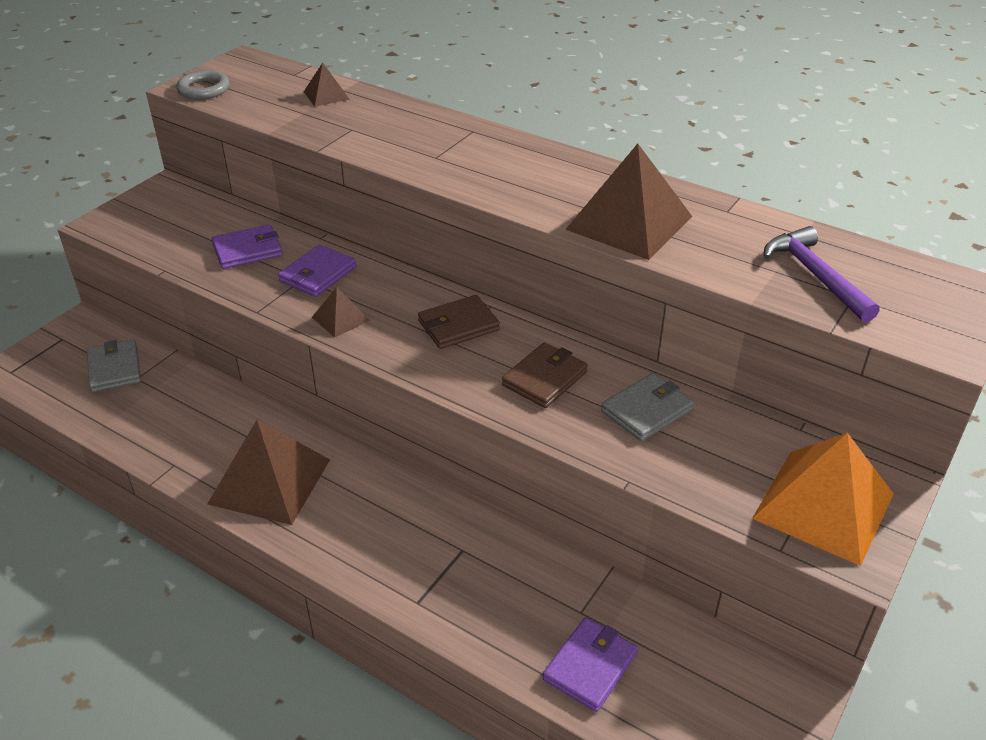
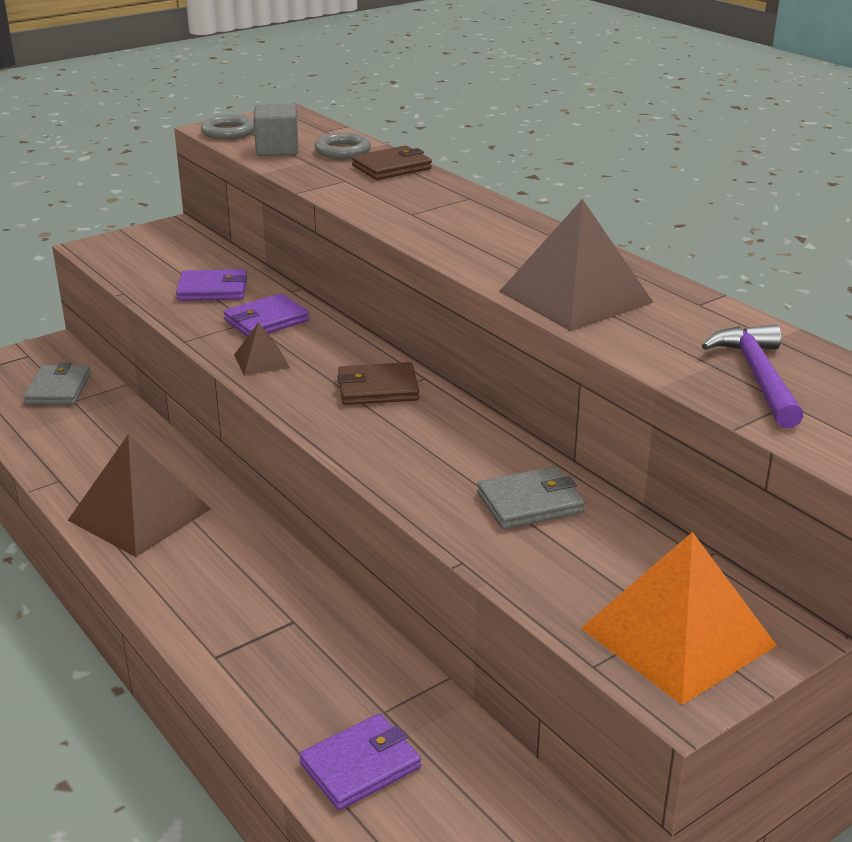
camera: 20 degrees right, 10 degrees down
brown pyramid [304,63,350,107] -> grey ring [315,132,371,159]
brown wallet [502,343,588,408] -> brown wallet moved to [352,145,432,180]
none -> grey cube [253,103,298,156]

